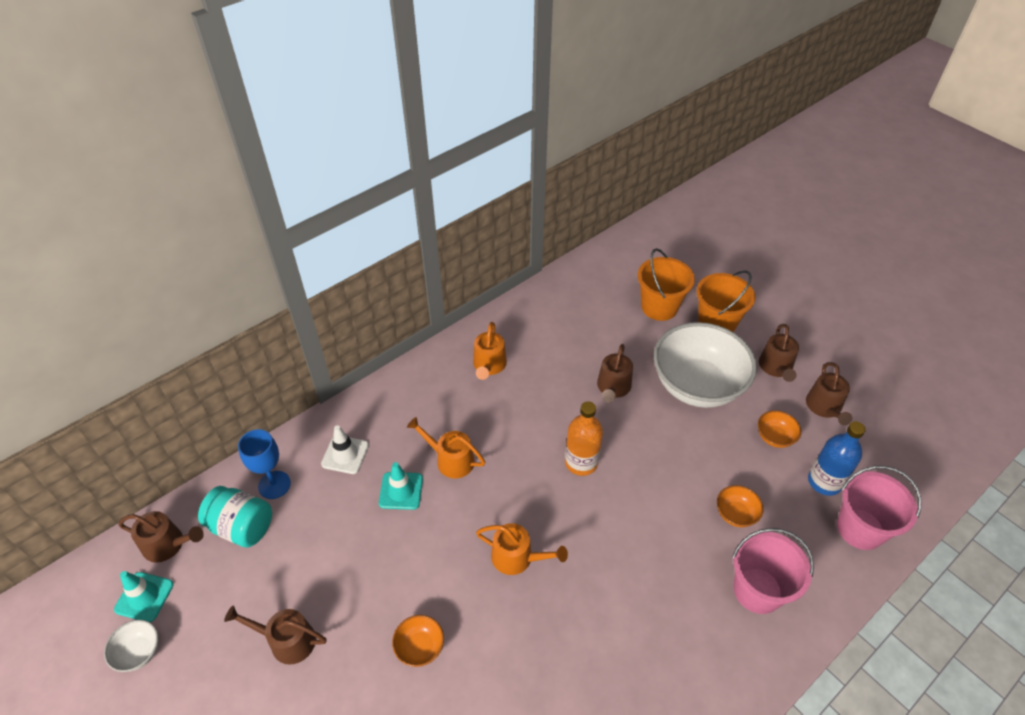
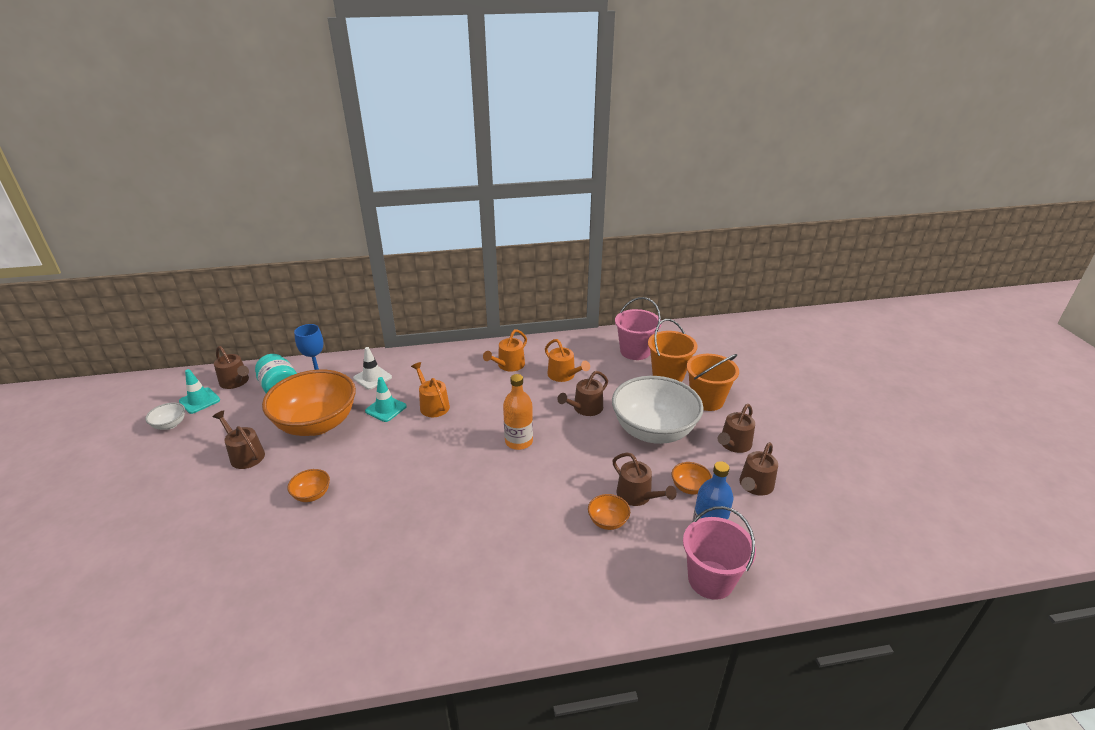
camera: 30 degrees right, 15 degrees down
orange watering can [476,523,568,575] -> orange watering can moved to [545,339,590,382]
pink bucket [732,528,814,614] -> pink bucket moved to [615,297,662,360]
none -> orange bowl [262,370,356,436]
none -> brown watering can [612,452,677,506]

